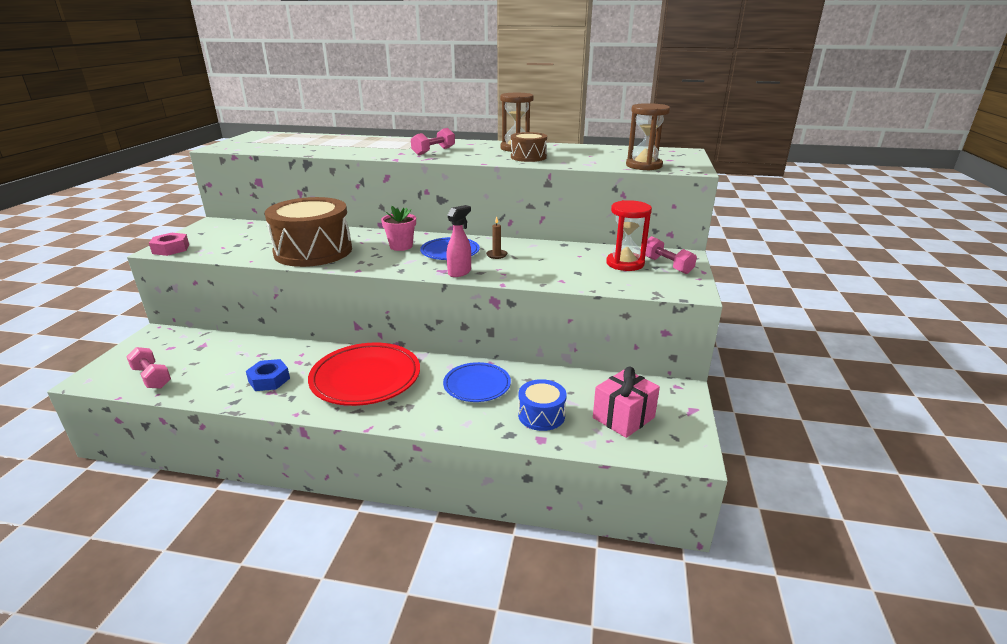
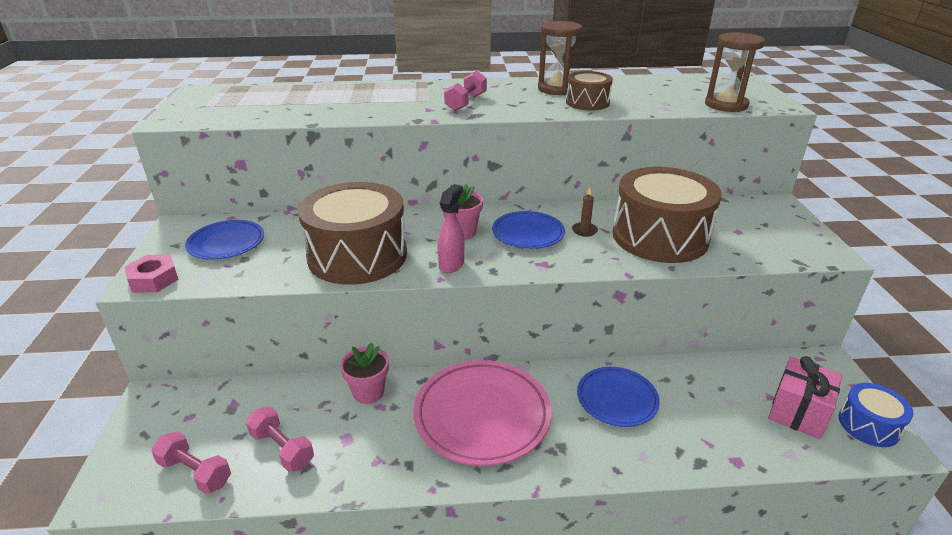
camera: 15 degrees left, 5 degrees up
blue nut [246,359,290,391] -> none
red plate [308,343,420,406] -> pink plate [413,360,551,466]
pink spray bottle [446,205,471,277] -> pink spray bottle moved to [438,184,464,273]
blue drum [518,379,567,431] -> blue drum moved to [839,383,913,447]
red hourglass [606,200,652,271] -> none
pink dumbbell [645,236,697,274] -> pink dumbbell moved to [246,407,314,472]
none -> blue plate [185,220,264,260]
none -> pink flower pot [340,342,389,404]
none -> brown drum [612,167,722,263]

